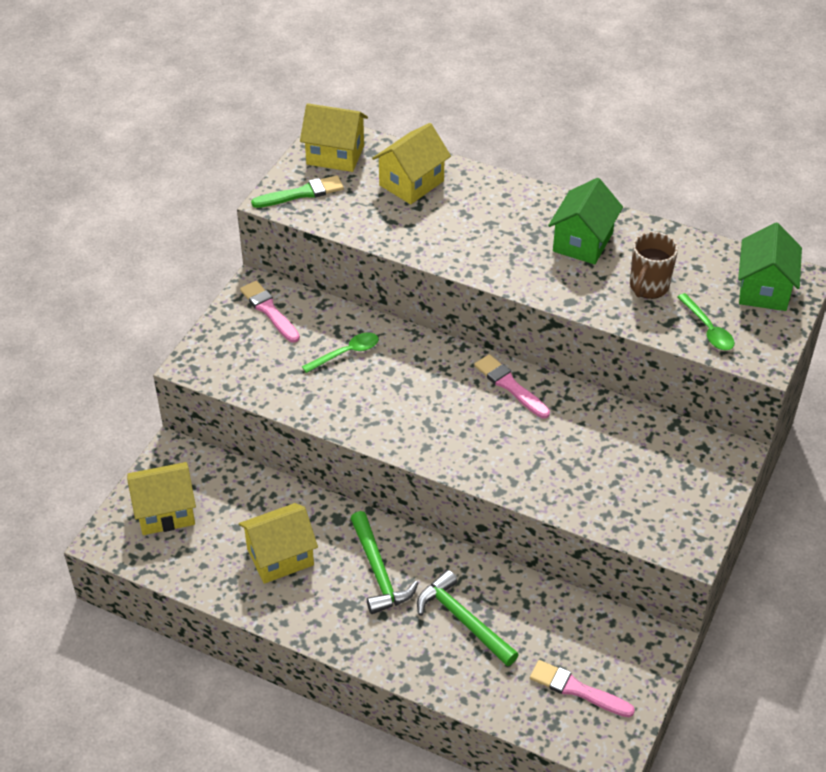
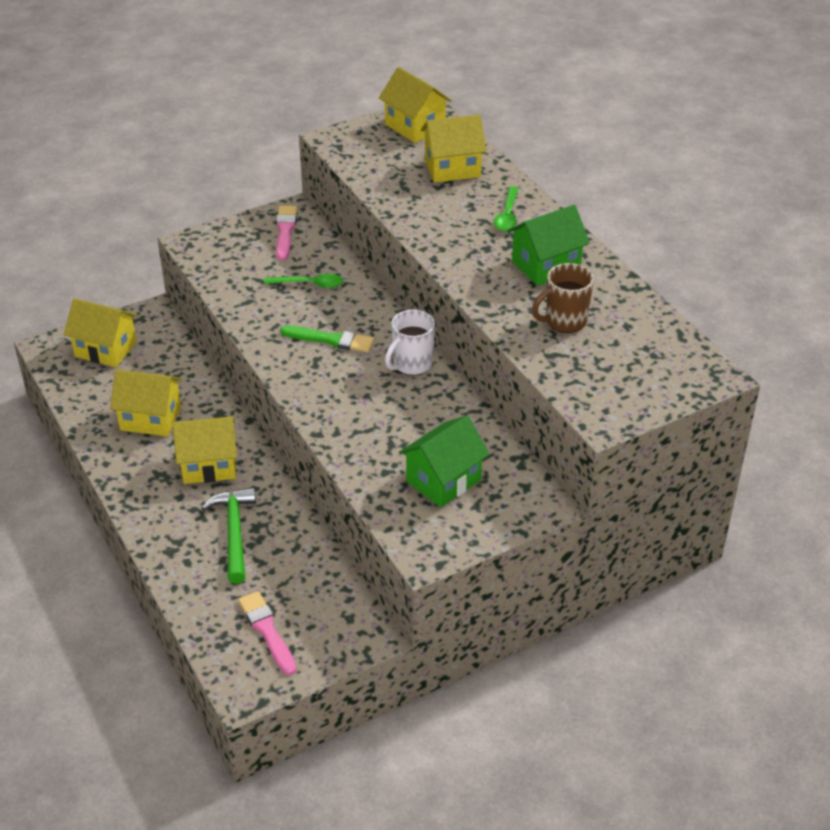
camera: 35 degrees right, 5 degrees down
green brush [251,175,344,208] -> green brush moved to [280,325,374,353]
green hammer [350,511,418,614] -> yellow house [172,416,237,484]
pink brush [474,354,550,419] -> white mug [385,309,435,376]
green spoon [678,293,734,350] -> green spoon moved to [494,186,519,231]
green house [738,223,802,311] -> green house moved to [399,416,490,508]

